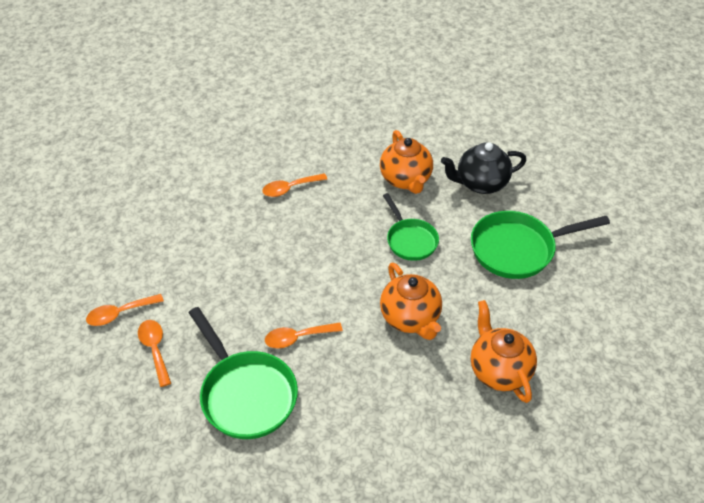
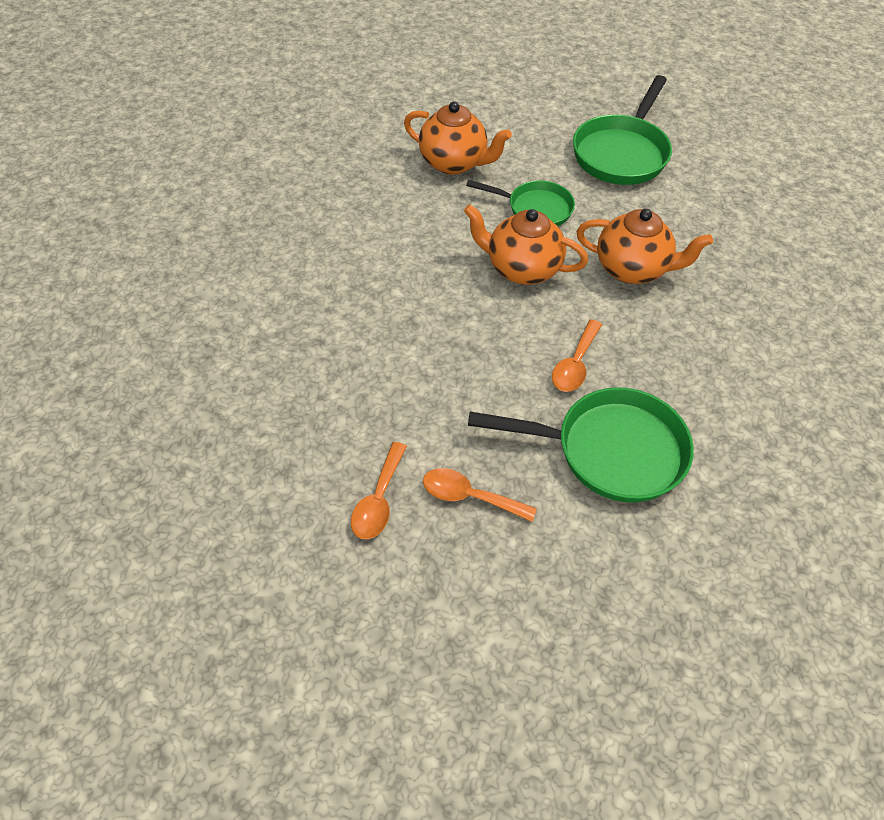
camera: 50 degrees left, 5 degrees up
orange spoon [262,173,327,197] -> none
black teapot [441,142,526,194] -> none
orange teapot [471,300,537,403] -> orange teapot moved to [464,204,588,285]

